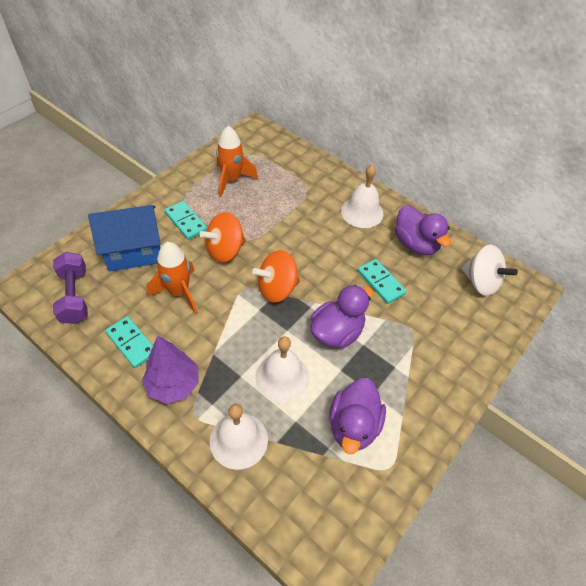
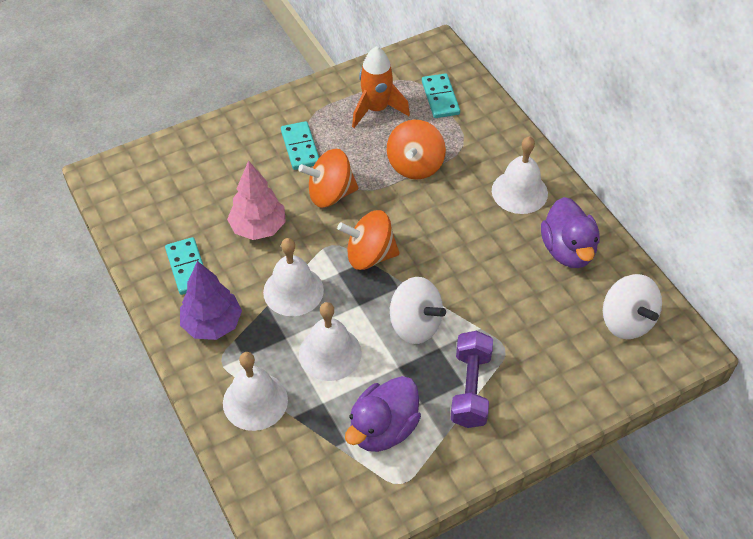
camera: 25 degrees right, 0 degrees up
purple dumbbell [53,252,88,324] -> purple dumbbell moved to [450,331,493,428]
blue house [88,205,161,272] -> none
orange rocket [147,242,197,314] -> pink tree [227,160,286,240]
purple duck [310,284,374,348] -> white spinning top [389,277,446,344]
turquoise domino [358,259,406,304] -> turquoise domino moved to [422,73,460,118]
none -> white bell [263,238,324,316]
none -> orange spinning top [387,120,446,179]

